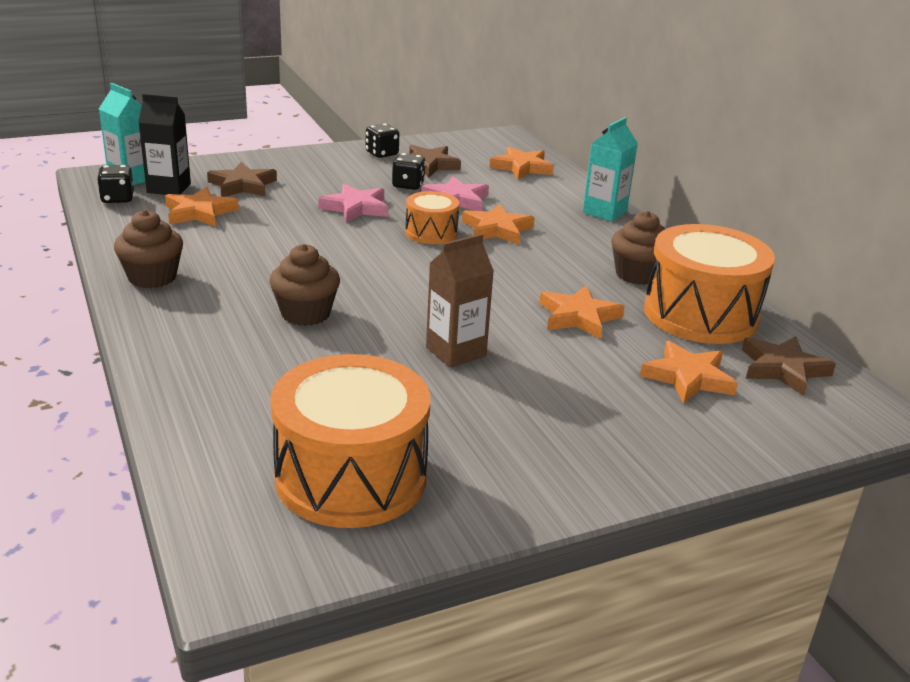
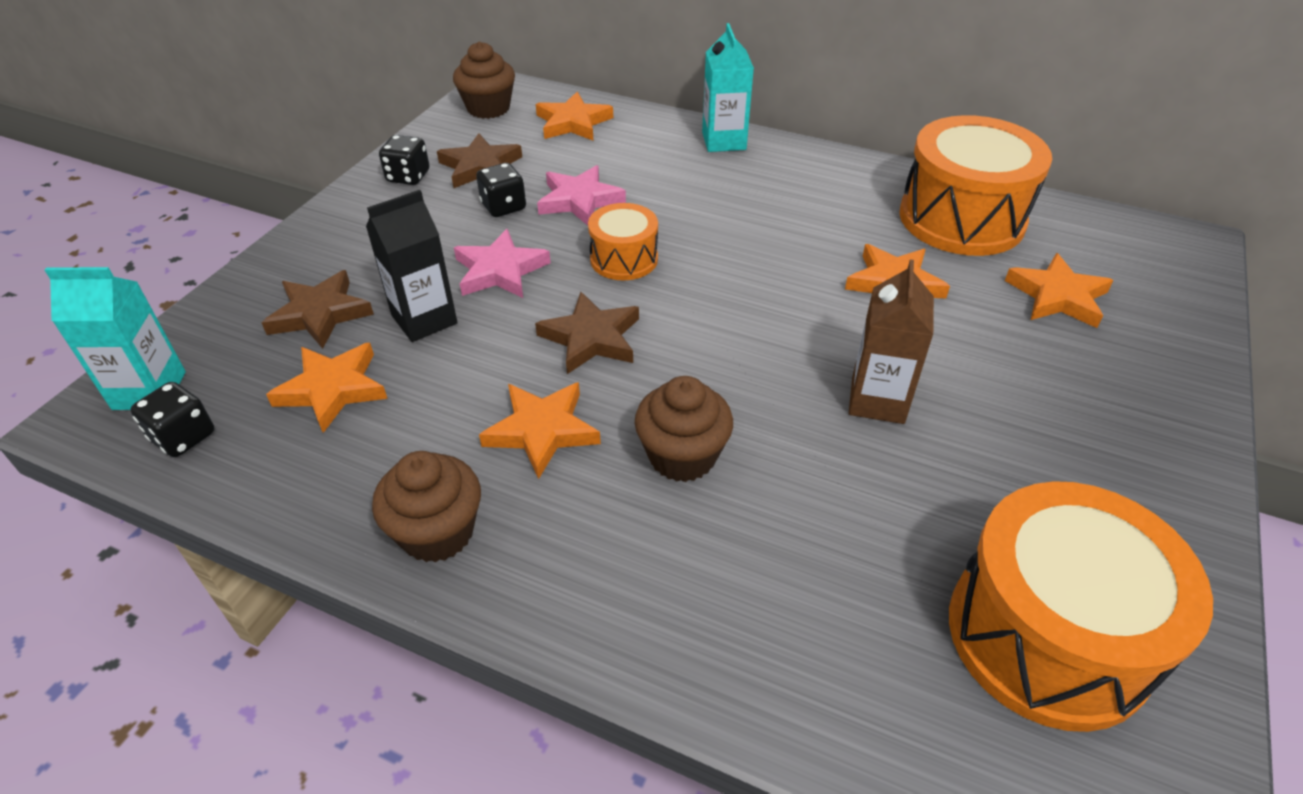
camera: 40 degrees left, 15 degrees up
black carton [138,94,191,195] -> black carton moved to [366,190,458,342]
orange star [462,204,535,244] -> orange star moved to [479,382,601,479]
brown cupcake [611,211,665,285] -> brown cupcake moved to [453,41,515,119]
brown star [742,336,836,396] -> brown star moved to [535,292,639,374]

